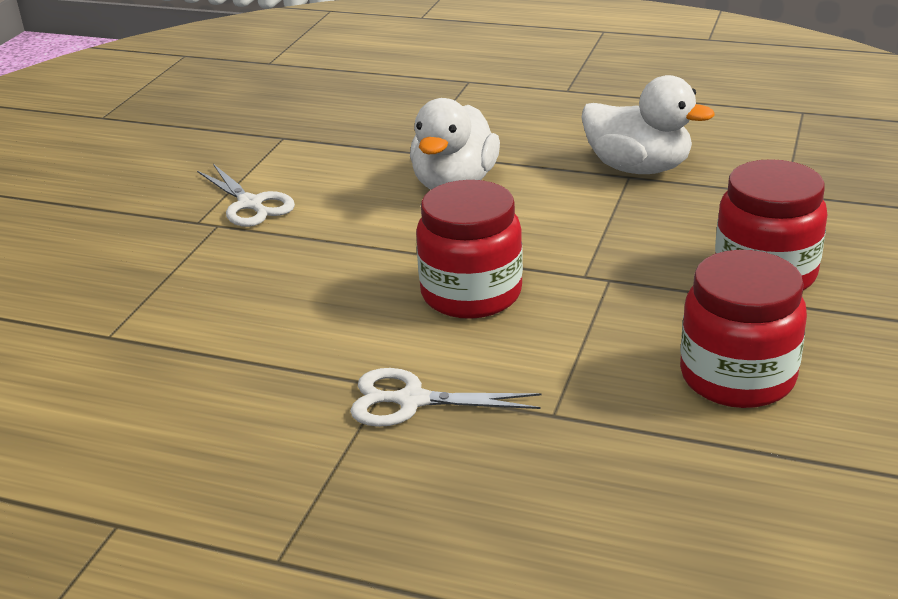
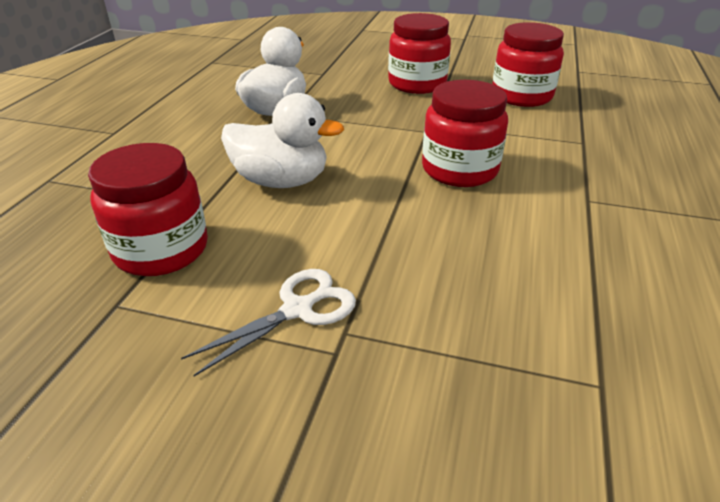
camera: 95 degrees left, 5 degrees up
white scissors [350,368,541,427] -> none
none -> red jar [88,143,208,276]

